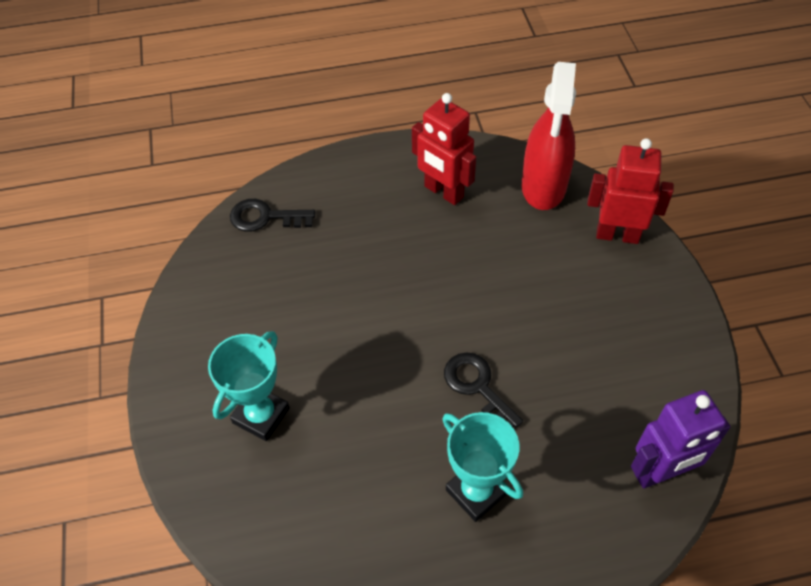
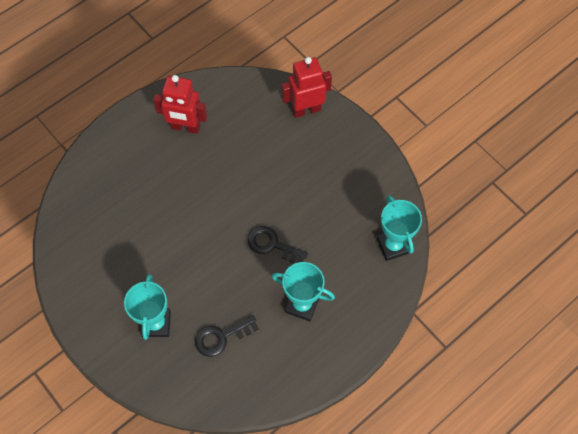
camera: 30 degrees left, 10 degrees up
black key [230,199,315,232] -> black key moved to [195,315,259,357]
red spray bottle [522,62,576,210] -> none
purple robot [631,390,730,489] -> turquoise trophy [377,195,422,261]

